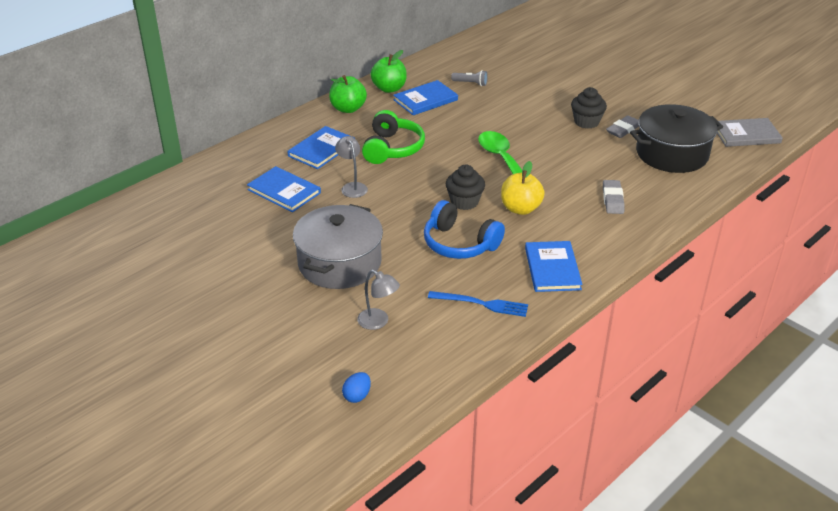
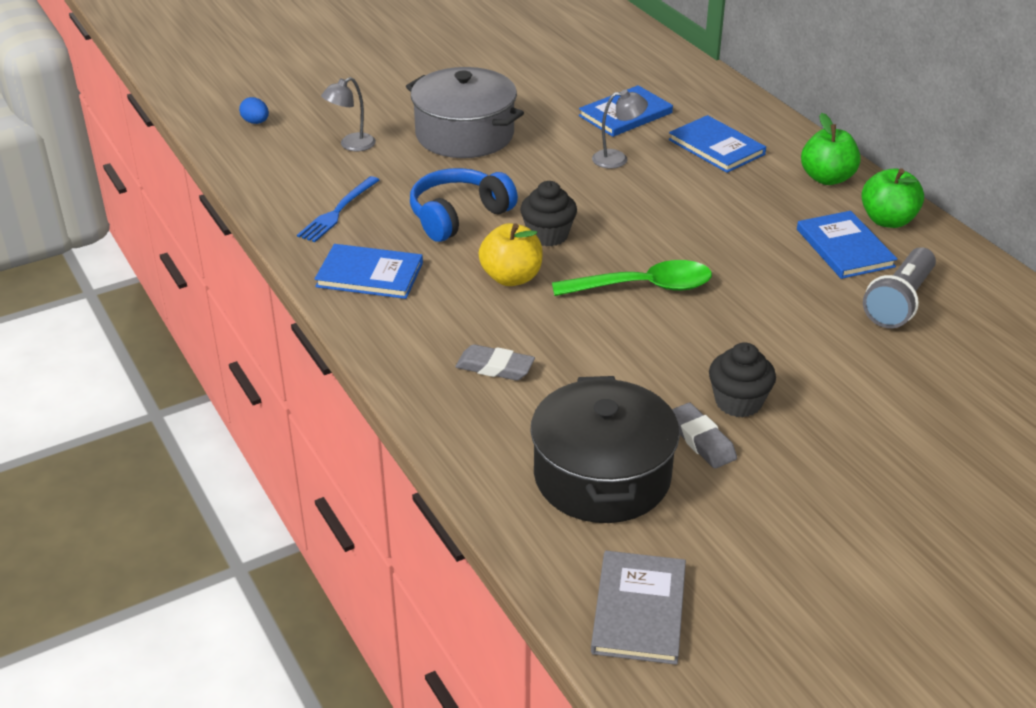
camera: 105 degrees right, 0 degrees up
green headphones [362,110,425,164] -> none
grey flashlight [451,70,488,86] -> grey flashlight [863,247,936,328], size x1.82

